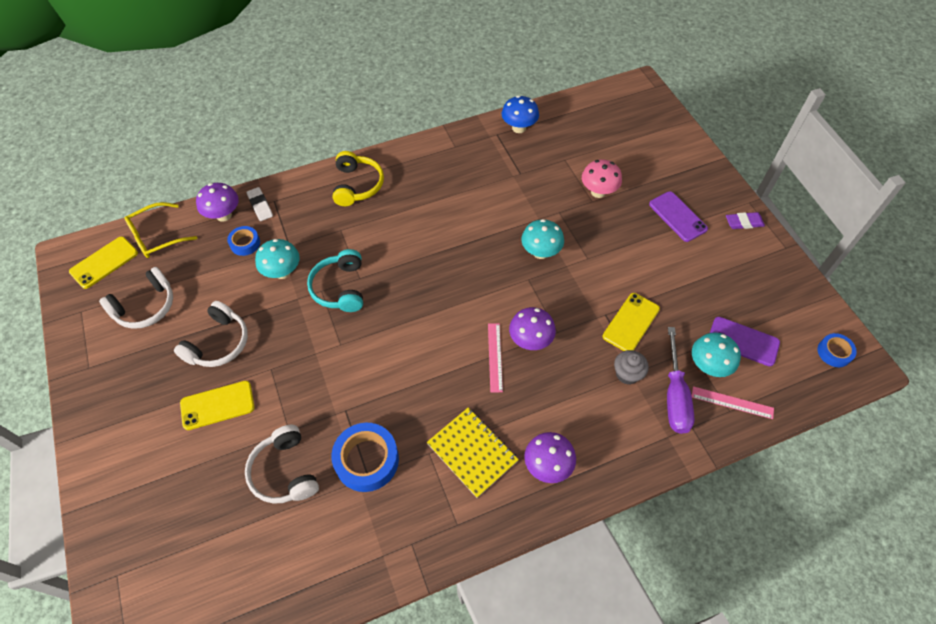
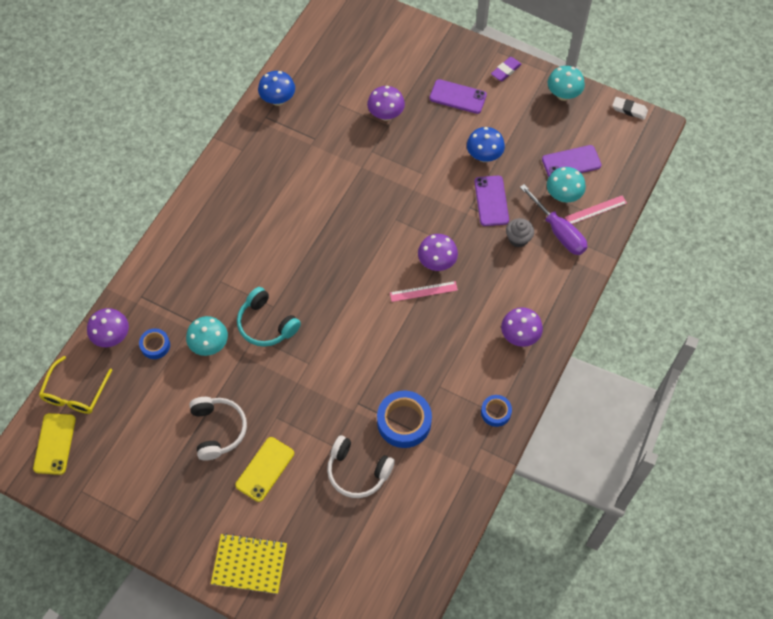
camera: 40 degrees left, 5 degrees up
white headphones [99,267,173,329] -> none
white eraser [246,187,273,221] -> white eraser moved to [612,97,648,120]
yellow headphones [333,151,384,206] -> none
yellow notebook [427,408,519,498] -> yellow notebook moved to [211,533,287,594]
pink ruler [488,323,503,393] -> pink ruler turned 60 degrees counterclockwise [390,281,458,302]
turquoise mushroom [521,219,564,259] -> turquoise mushroom moved to [548,66,585,101]
pink mushroom [582,159,622,198] -> purple mushroom [367,86,405,121]
yellow phone [603,293,660,351] -> purple phone [474,176,509,226]
blue tape [818,333,857,367] -> blue tape moved to [481,395,512,427]
none -> blue mushroom [467,127,505,162]

